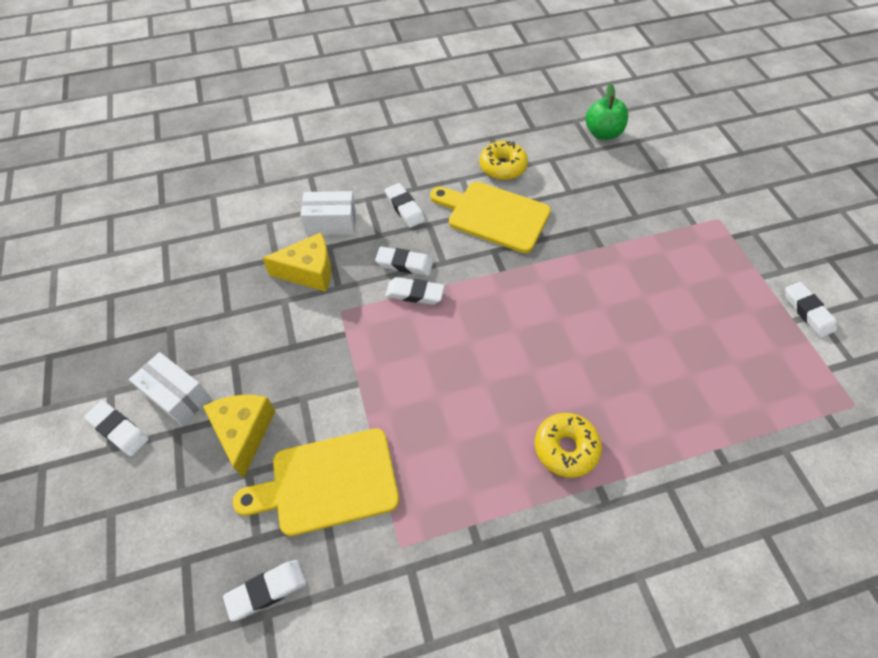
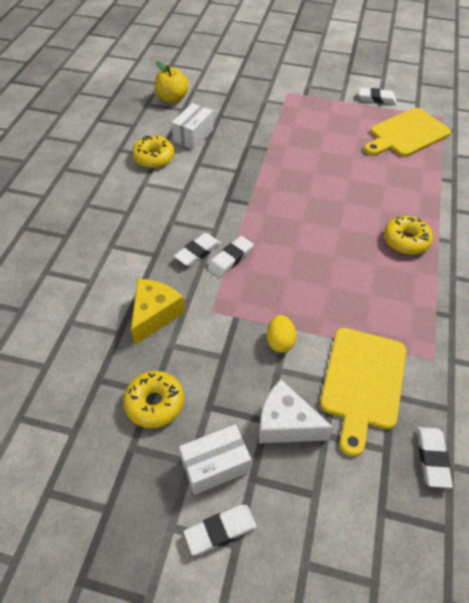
camera: 60 degrees left, 5 degrees down
yellow cheese [203,395,275,478] -> white cheese [259,380,334,443]
white box [300,191,356,235] -> white box moved to [172,103,213,149]
white eraser [385,183,425,228] -> none
yellow cutting board [430,182,551,253] -> yellow cutting board moved to [364,108,451,157]
green apple [586,83,628,140] -> yellow apple [155,61,189,103]
none -> yellow donut [123,371,184,428]
none -> yellow egg [267,315,296,353]

